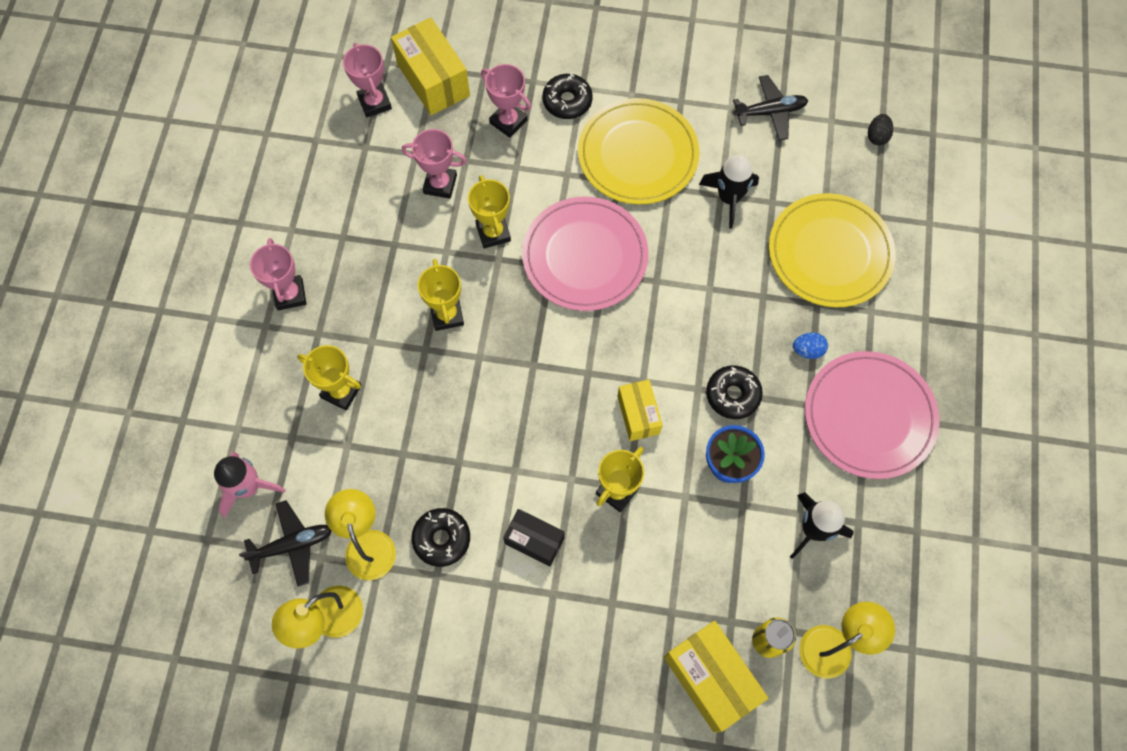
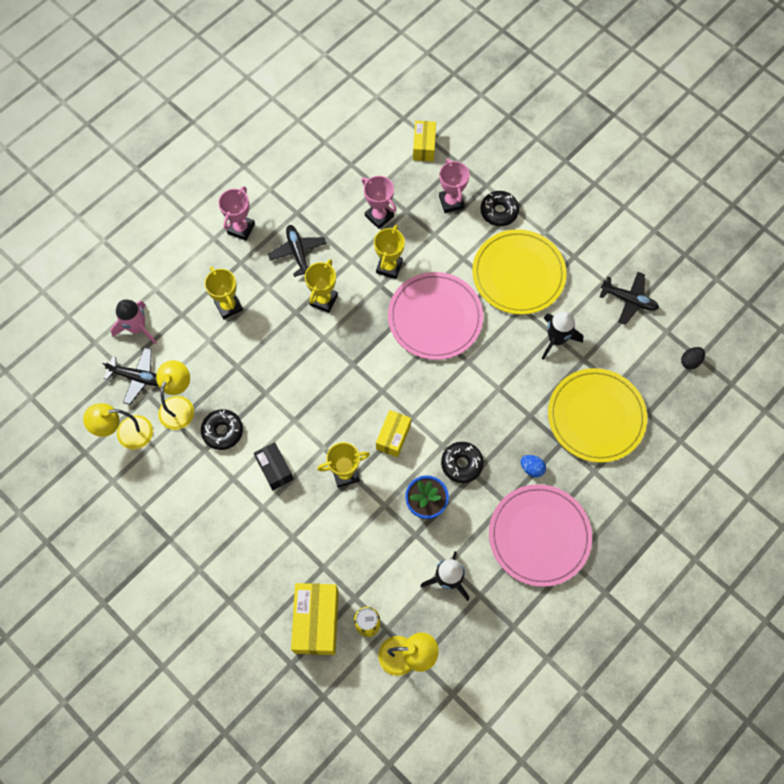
camera: 35 degrees right, 0 degrees up
pink trophy [343,43,392,117] -> none
yellow box [391,18,470,115] -> yellow box [413,121,436,162], size x0.61
none -> black plane [268,225,327,277]

